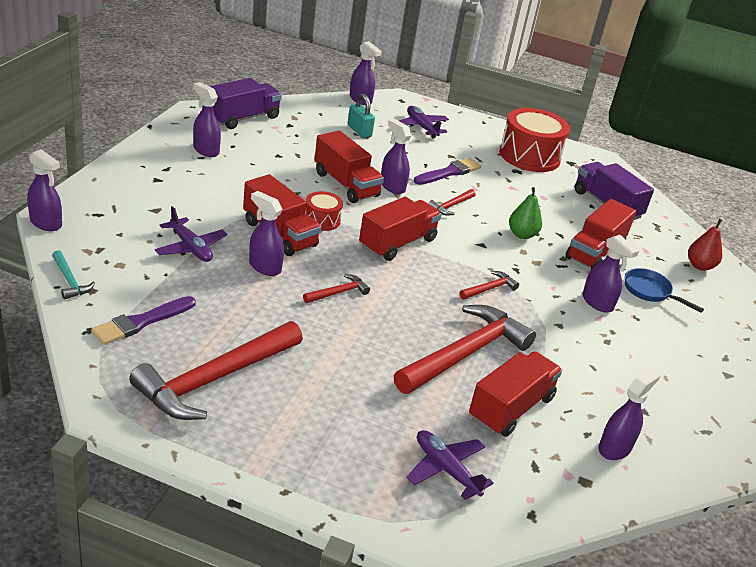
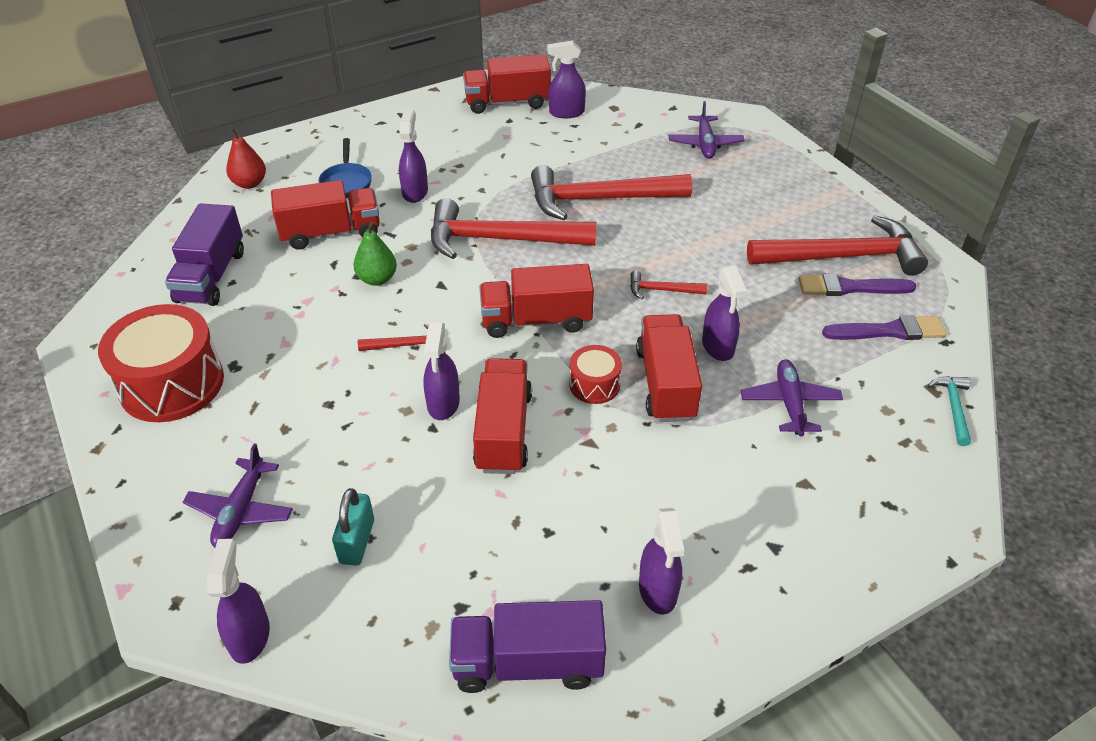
camera: 135 degrees left, 10 degrees up
purple spray bottle [27,149,62,231] -> none
purple brush [414,158,481,185] -> purple brush moved to [798,273,917,296]
red hammer [459,271,519,299] -> red hammer [431,198,596,259], size x2.28
red truck [469,351,562,437] -> red truck moved to [463,54,551,114]

